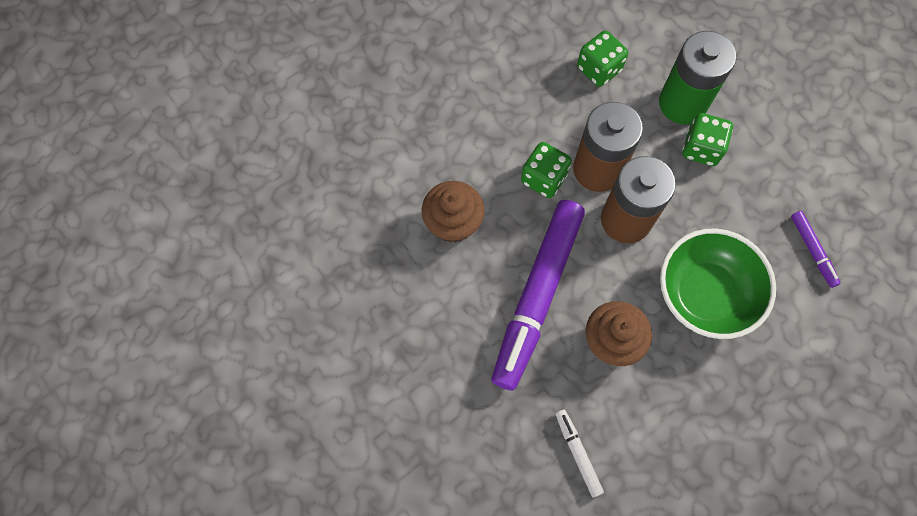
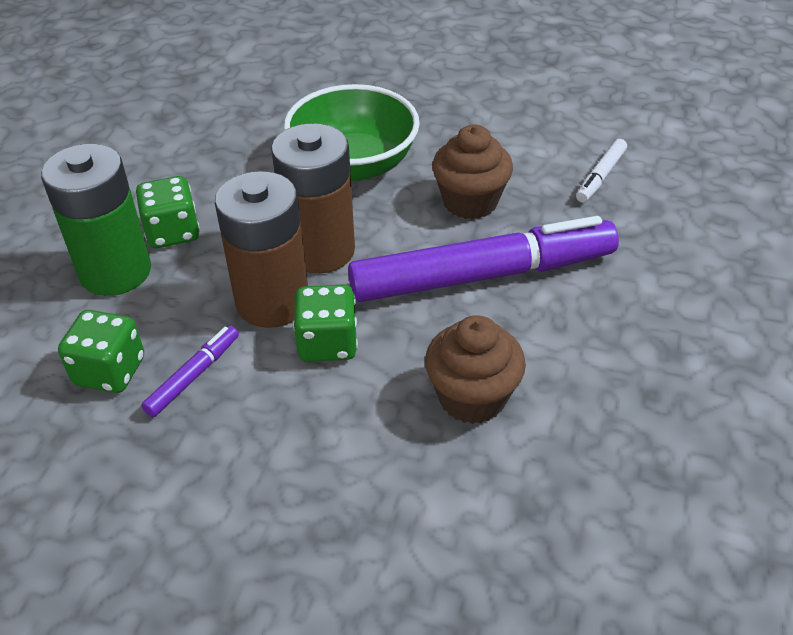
camera: 125 degrees left, 25 degrees down
purple marker [791,211,841,288] -> purple marker moved to [141,325,239,417]

